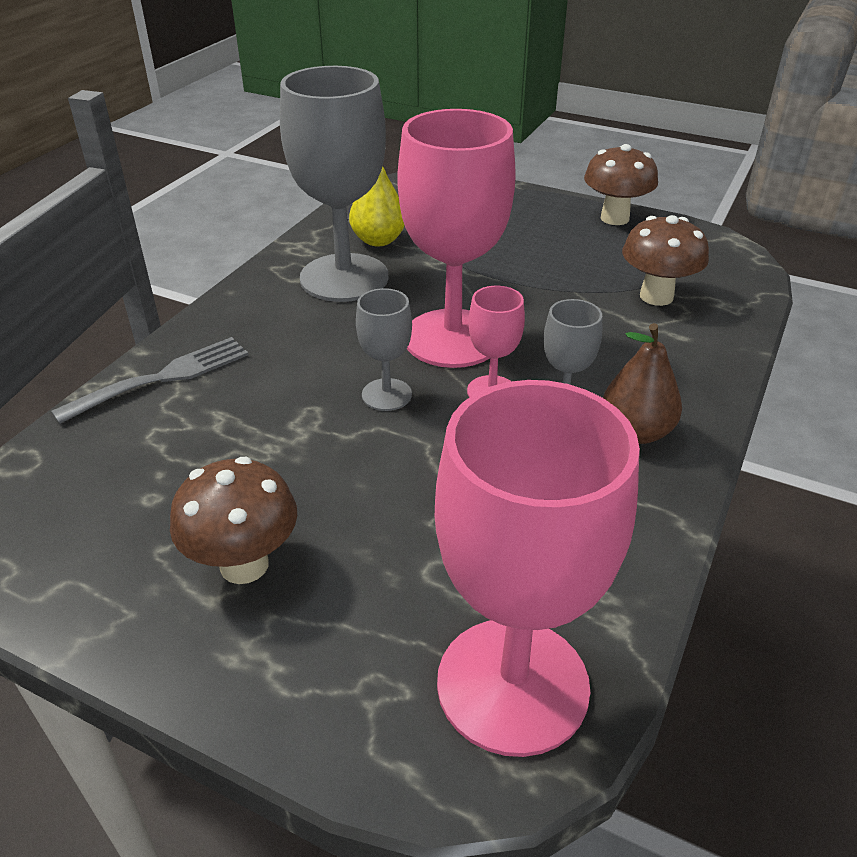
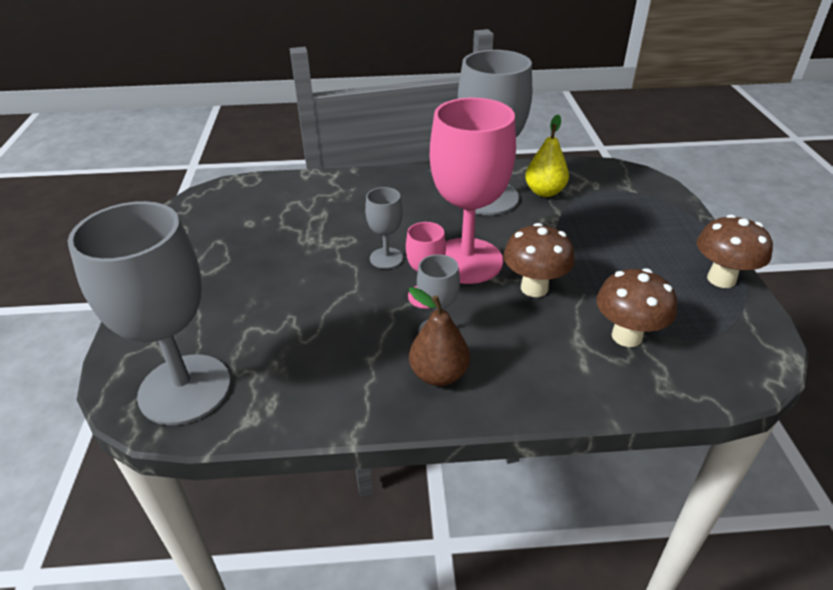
camera: 60 degrees right, 0 degrees up
grey fork [51,337,249,424] -> none
brown mushroom [170,457,297,584] -> brown mushroom moved to [503,223,575,297]
pink goblet [435,380,640,757] -> grey goblet [68,201,231,425]

